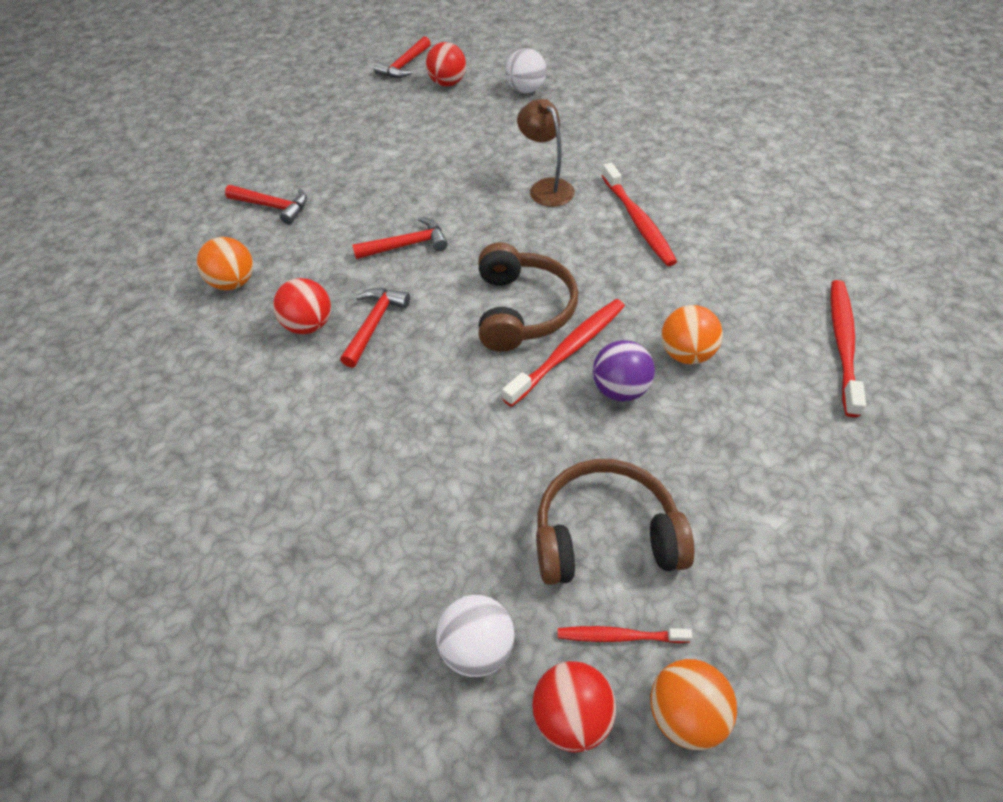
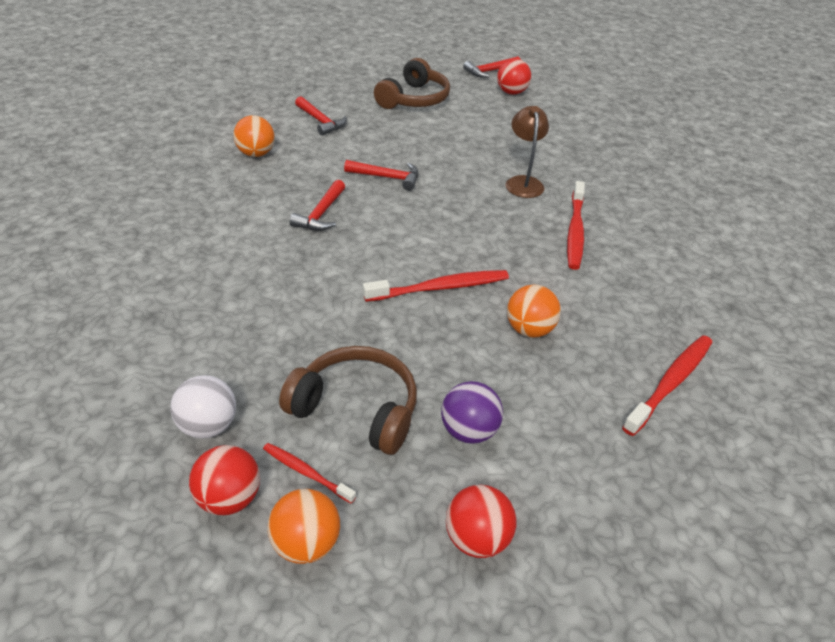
camera: 25 degrees right, 10 degrees down
red ball [273,278,331,334] -> red ball moved to [446,485,517,558]
red hammer [340,288,410,368] -> red hammer turned 150 degrees clockwise [289,180,345,231]
brown headphones [479,242,578,352] -> brown headphones moved to [374,58,450,109]
white ball [505,48,546,93] -> none
purple ball [593,340,655,402] -> purple ball moved to [441,381,503,444]

